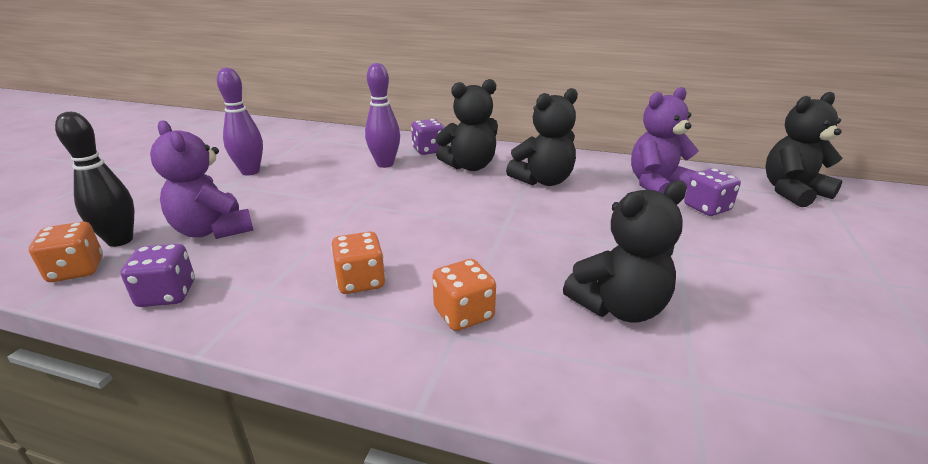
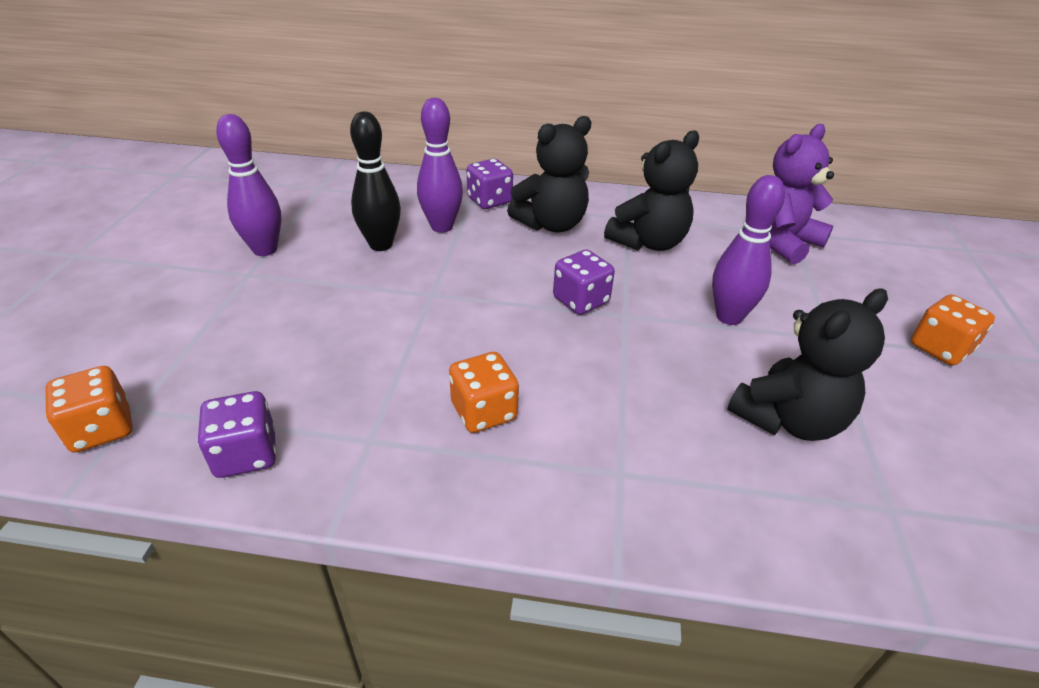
camera: 10 degrees left, 10 degrees up
black bowling pin [55,112,134,247] -> black bowling pin moved to [350,111,401,251]
purple teddy bear [150,120,253,239] -> none
orange dice [432,259,496,331] -> orange dice moved to [911,295,995,365]
purple dice [684,168,741,216] -> purple dice moved to [553,250,615,315]
black teddy bear [765,92,842,207] -> none
none -> purple bowling pin [712,175,785,325]

